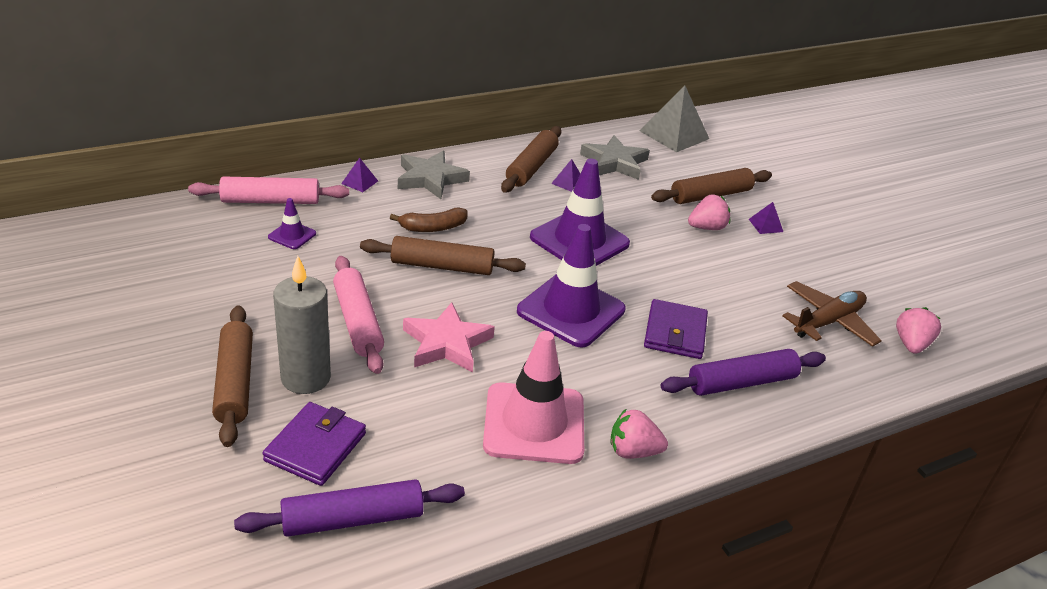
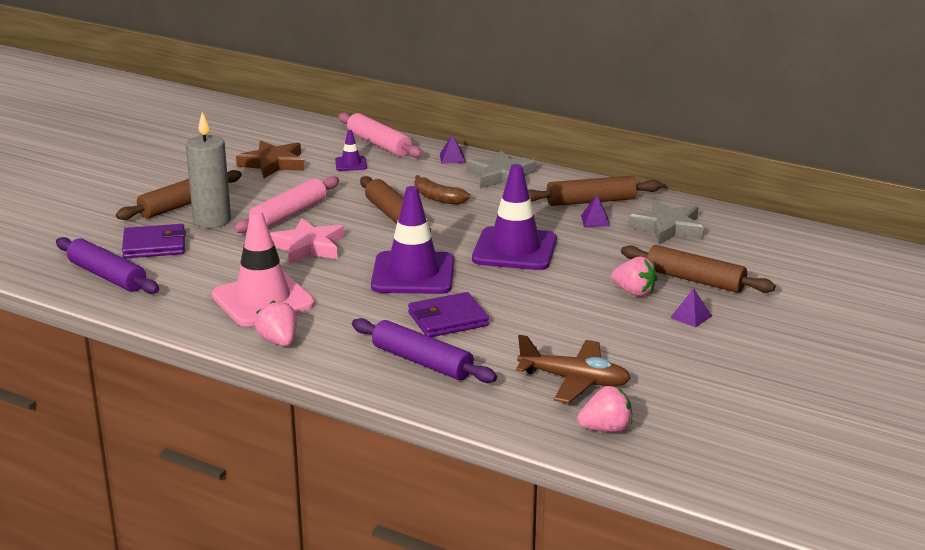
camera: 60 degrees right, 10 degrees down
grey pyramid [640,85,709,152] -> none
none -> brown star [236,141,304,178]

